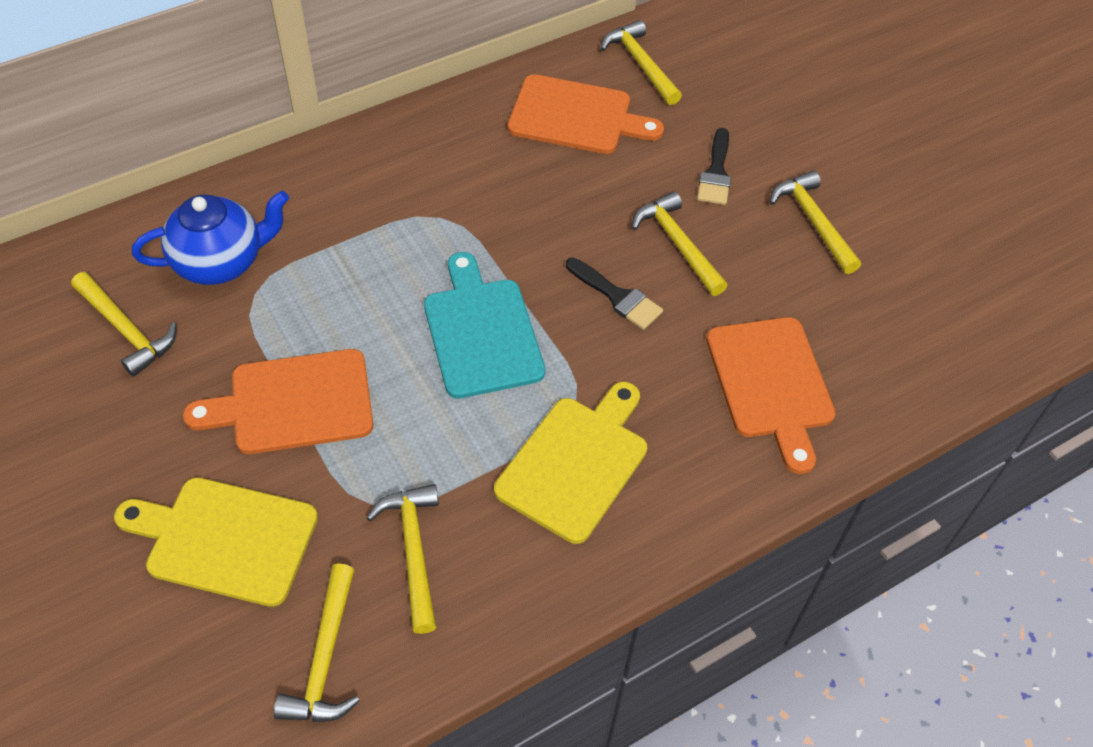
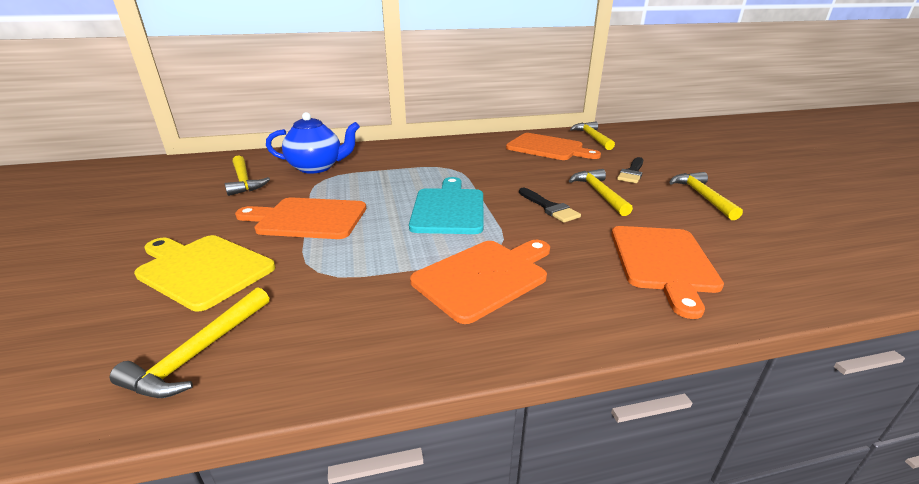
camera: 20 degrees right, 25 degrees down
yellow hammer [366,484,439,634] -> none
yellow cutting board [494,382,647,544] -> orange cutting board [410,240,550,324]

